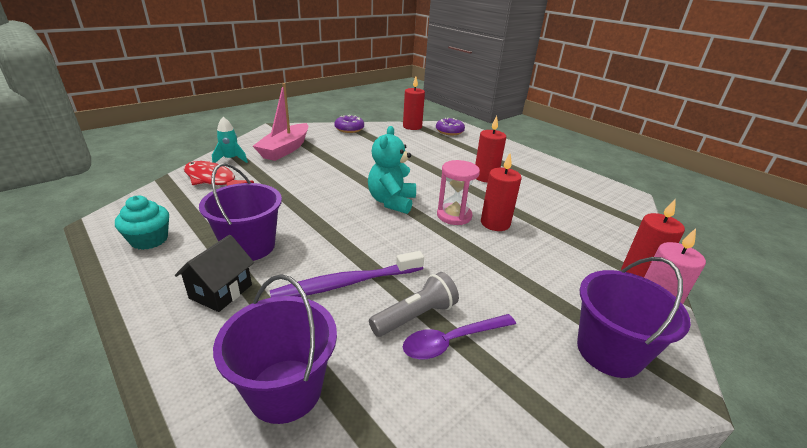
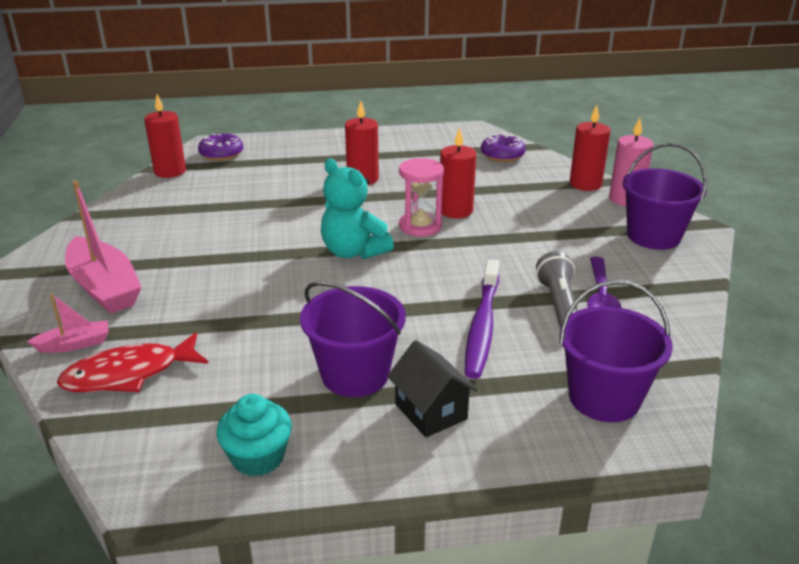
camera: 55 degrees left, 0 degrees up
turquoise rocket [212,117,248,163] -> pink boat [27,294,109,353]
purple donut [334,115,364,133] -> purple donut moved to [481,134,526,162]

